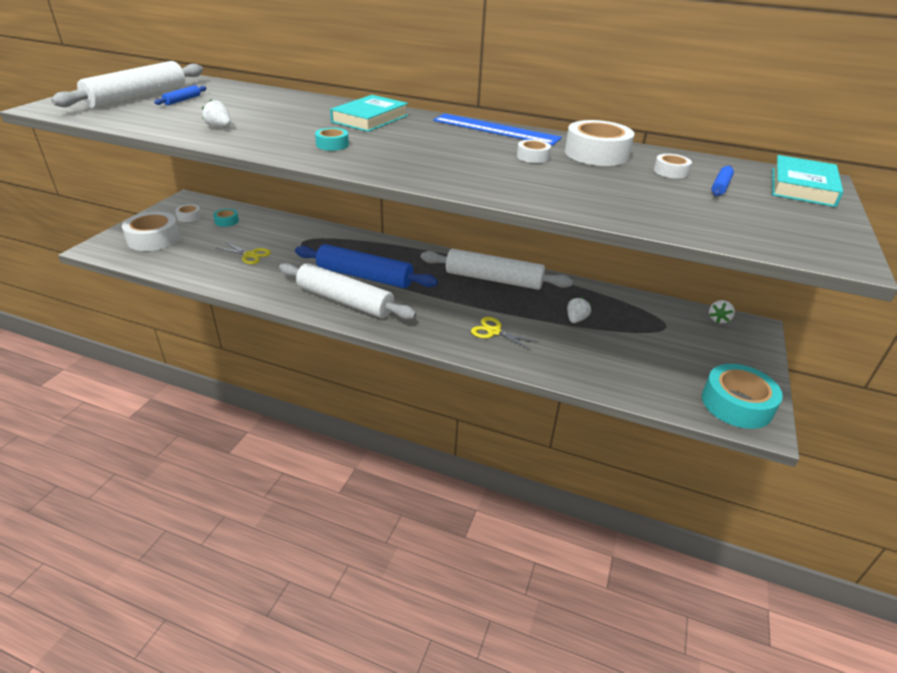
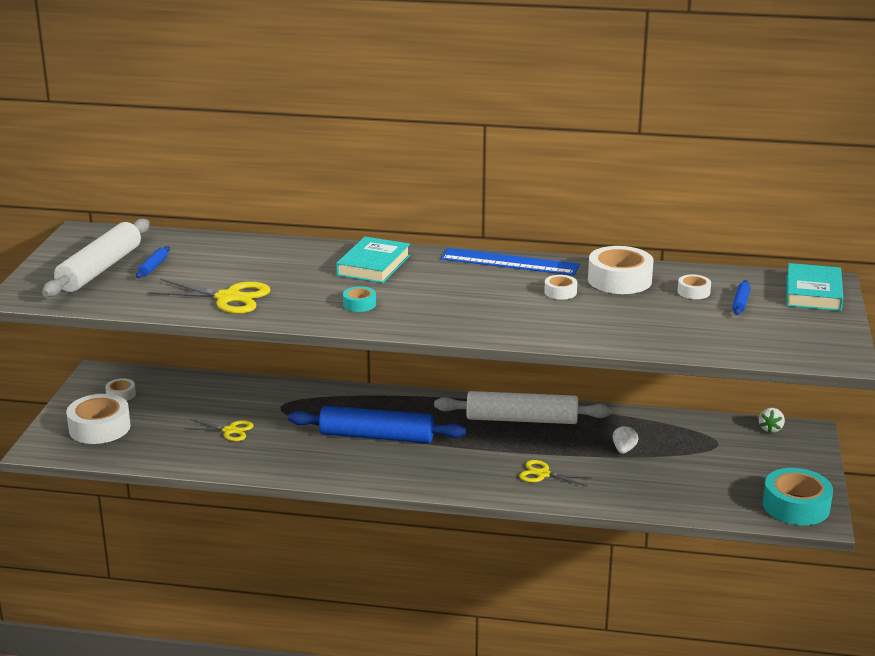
camera: 10 degrees left, 10 degrees down
white strawberry [202,100,231,127] -> yellow scissors [148,279,270,314]
turquoise tape [213,209,239,227] -> none
white rolling pin [279,263,417,320] -> none

